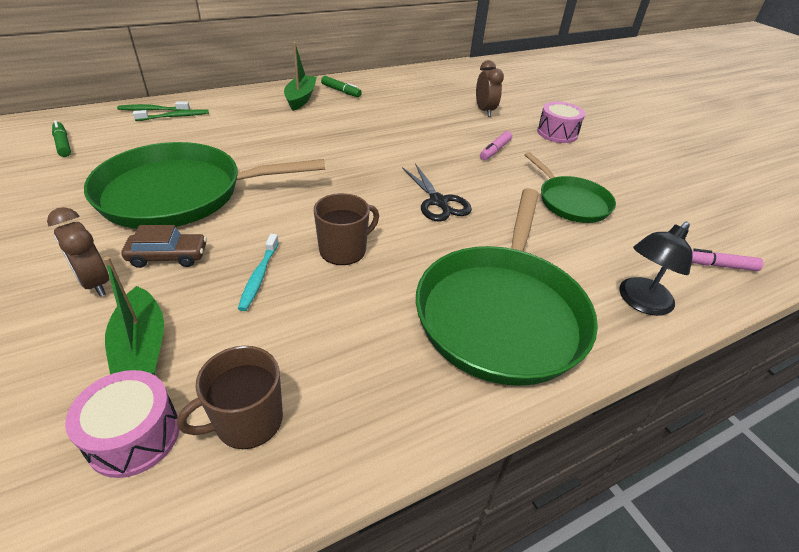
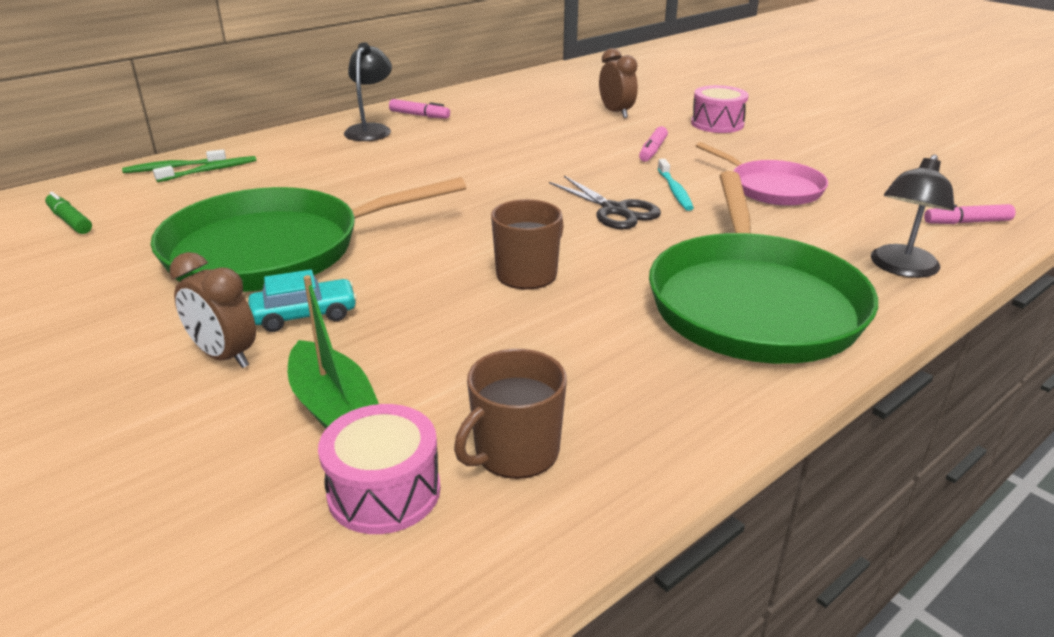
camera: 10 degrees left, 10 degrees down
brown car [121,225,207,268] -> turquoise car [248,270,357,332]
turquoise toothbrush [238,234,279,311] -> turquoise toothbrush moved to [657,159,694,211]
green boat [284,42,317,111] -> black lamp [344,42,392,141]
green marker [321,76,362,97] -> pink marker [389,99,450,119]
green pan [525,152,616,223] -> pink pan [696,142,828,206]

